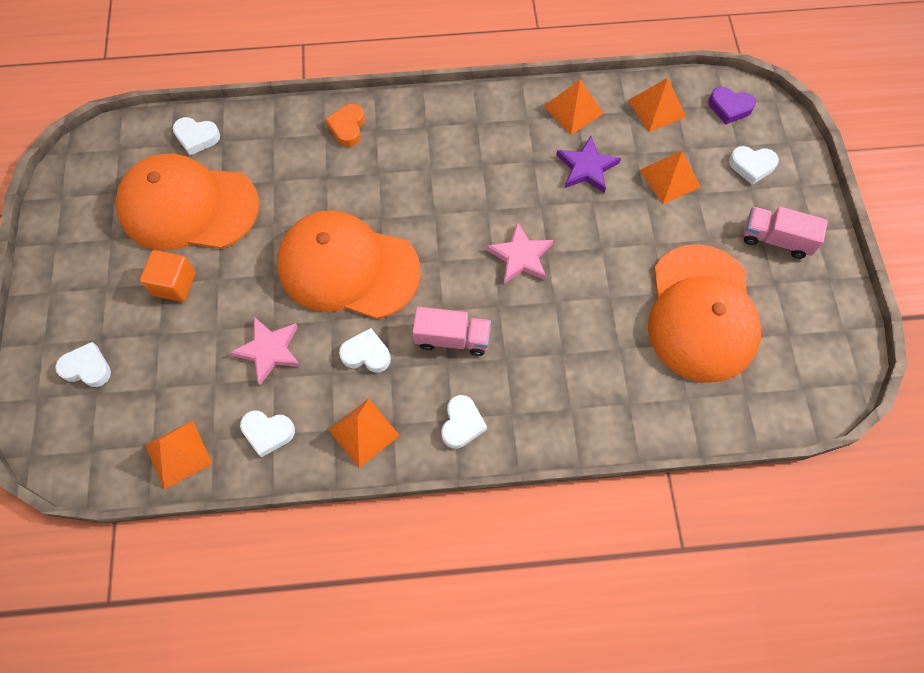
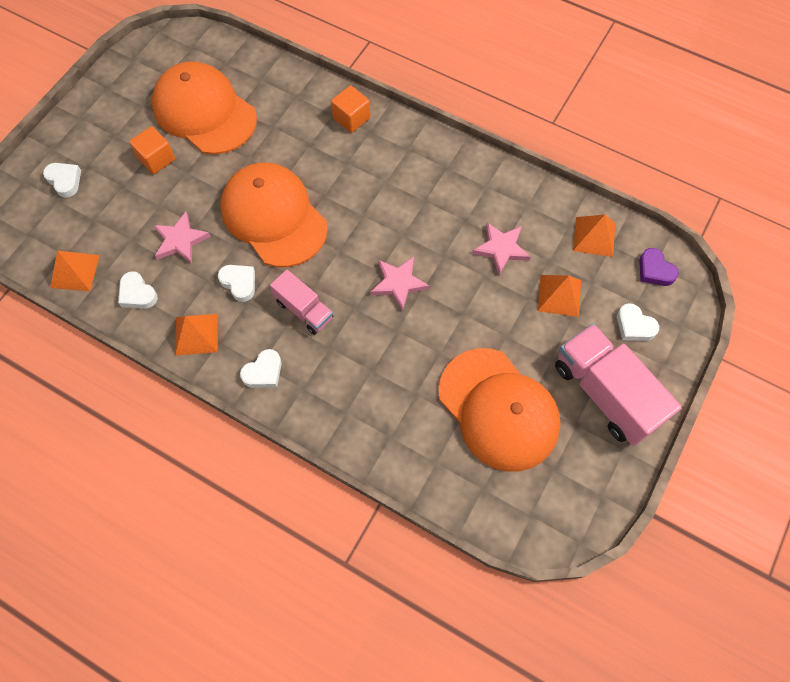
camera: 35 degrees right, 0 degrees up
white heart [173,117,220,155] -> none
orange heart [325,104,365,147] -> orange cube [331,86,370,133]
orange pyramid [544,79,604,135] -> none
purple star [556,136,621,193] -> pink star [472,223,531,275]
orange cap [648,244,761,383] -> orange cap turned 75 degrees counterclockwise [439,348,561,472]
pink truck [744,207,828,259] -> pink truck [555,324,682,446], size x1.77

